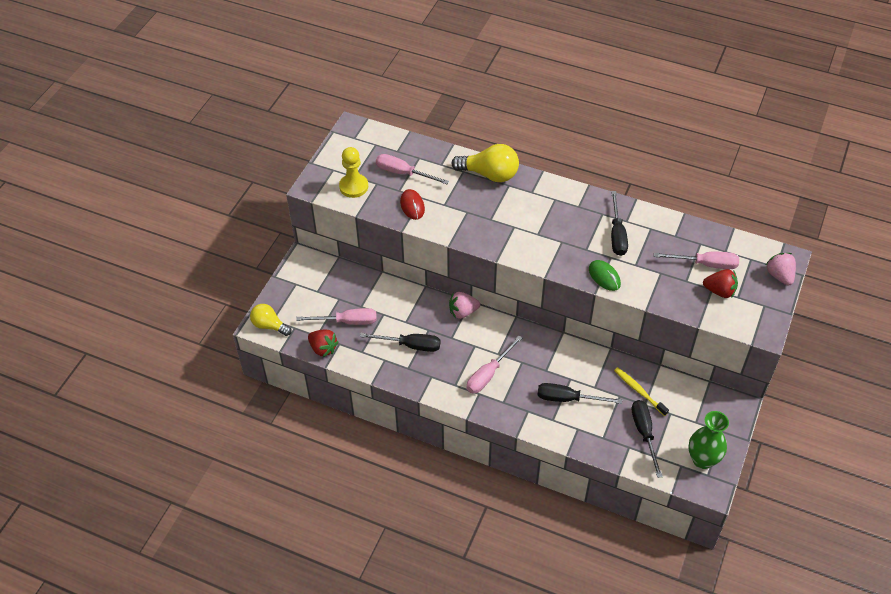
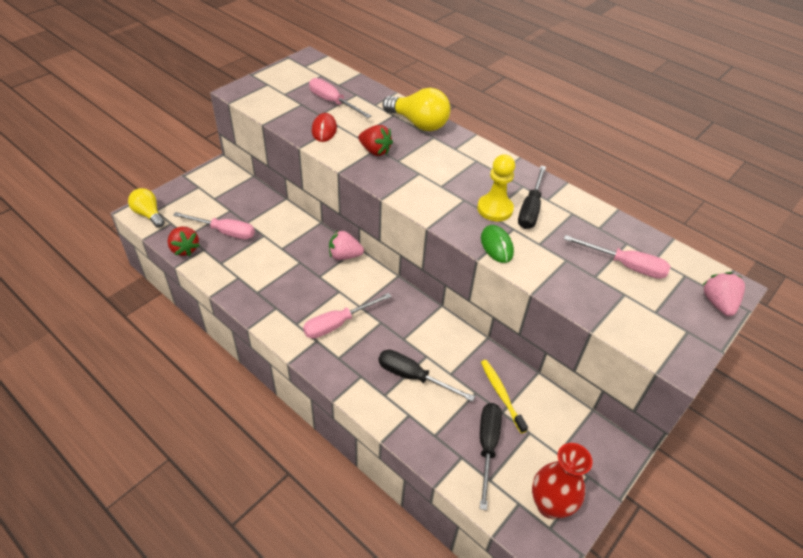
camera: 15 degrees right, 5 degrees down
yellow pawn [339,147,368,198] -> yellow pawn moved to [477,154,515,221]
black screwdriver [360,333,441,352] -> none
green vase [688,411,729,469] -> red vase [532,443,593,519]
red strawberry [703,269,738,298] -> red strawberry moved to [358,125,393,156]

